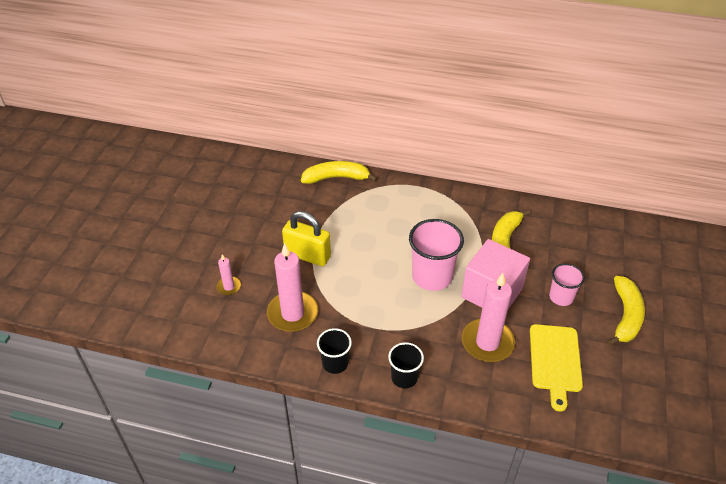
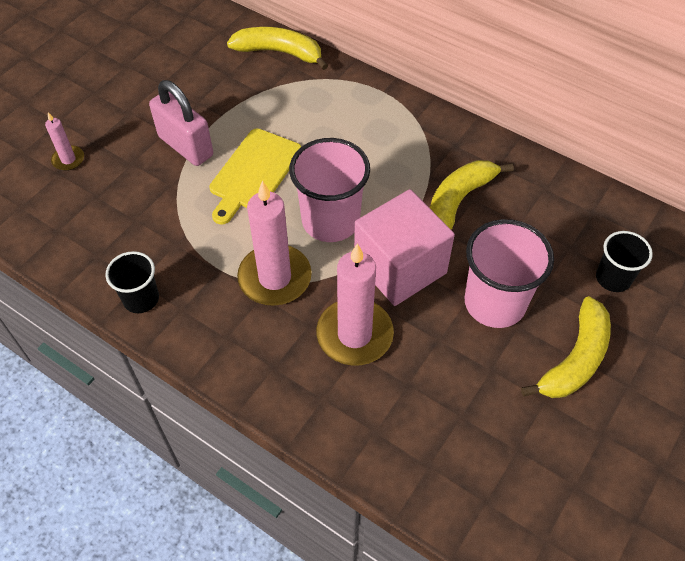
camera: 20 degrees right, 10 degrees up
pink candle [267,243,318,332] -> pink candle moved to [237,181,312,306]
yellow padlock [282,211,331,266] -> pink padlock [149,80,213,166]
black cup [388,342,424,388] -> black cup moved to [596,231,653,292]
yellow cutting board [530,324,583,412] -> yellow cutting board moved to [209,128,302,225]
pink cup [549,263,585,306] -> pink cup [465,219,554,328], size x1.71

